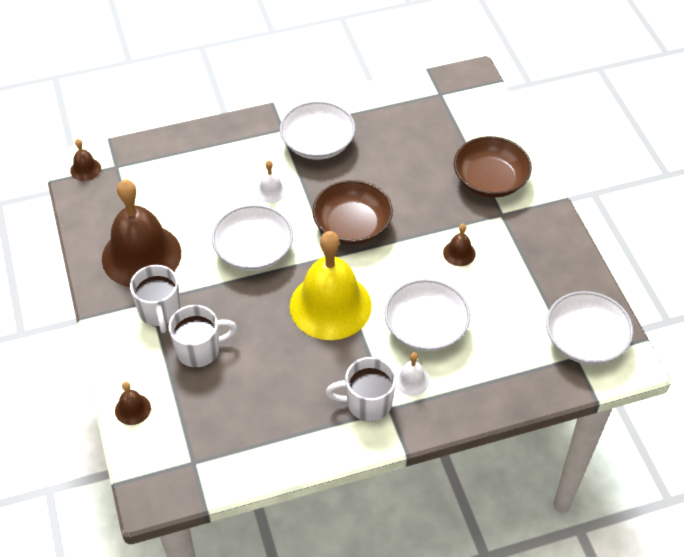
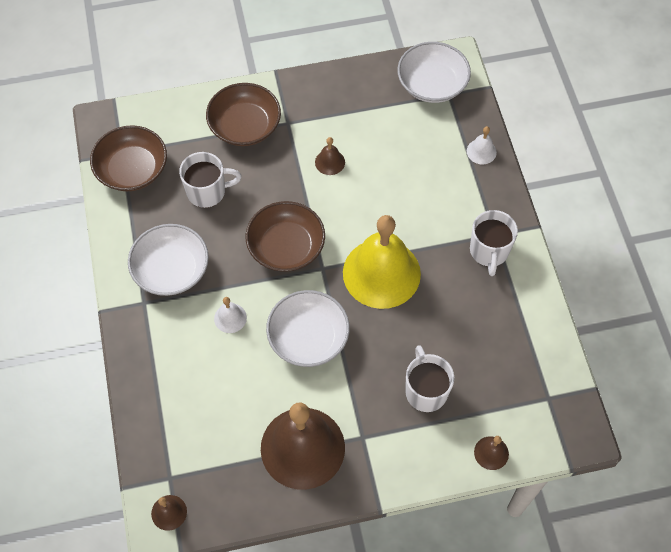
camera: 85 degrees left, 10 degrees up
white mug [130,265,181,333] -> white mug moved to [179,152,242,208]
white bowl [384,279,470,351] -> none
white bell [395,352,429,396] -> white bell moved to [467,126,497,164]
none -> brown bowl [90,125,167,191]

